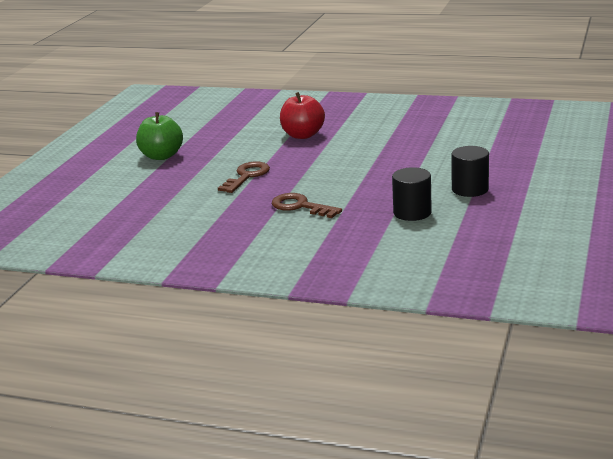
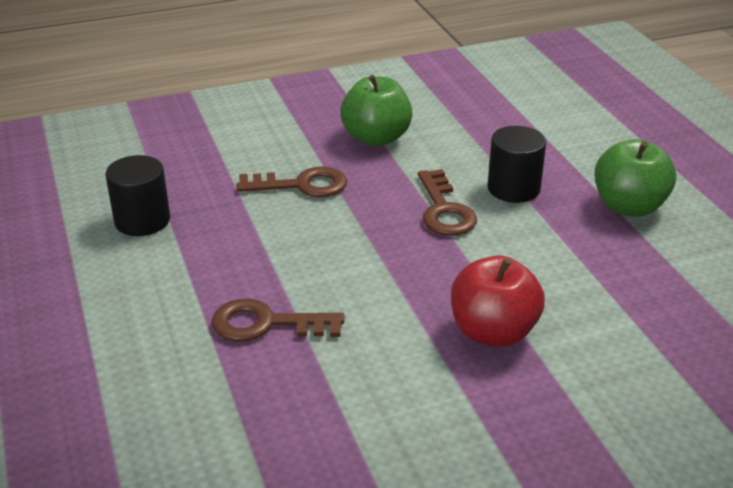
camera: 140 degrees right, 10 degrees up
black cylinder [451,146,489,197] -> black cylinder moved to [487,126,546,203]
none -> brown key [212,299,344,341]
none -> green apple [340,75,413,146]

